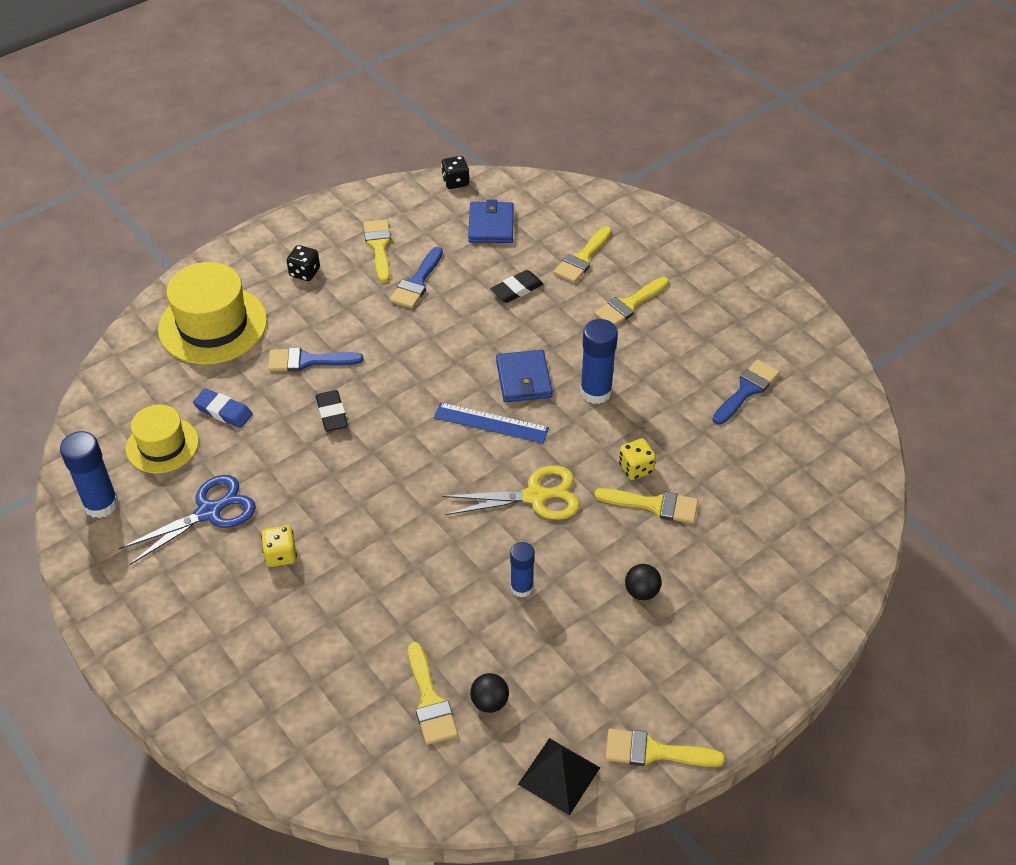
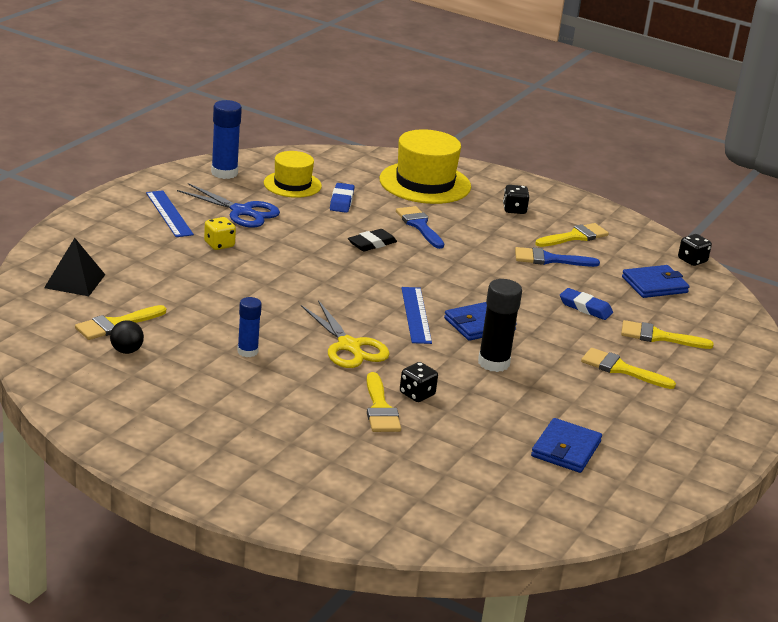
camera: 65 degrees right, 20 degrees down
black eraser [490,270,543,303] -> blue eraser [560,288,613,320]
black pyramid [518,738,600,816] -> black pyramid moved to [44,238,105,296]
blue glue stick [580,319,618,404] -> black glue stick [478,279,522,372]
yellow brush [606,728,725,767] -> none
yellow dice [619,438,656,480] -> black dice [400,362,438,402]
black ball [625,564,662,600] -> none
blue brush [713,359,780,425] -> blue wallet [531,418,602,473]
none -> blue ruler [146,190,194,237]

